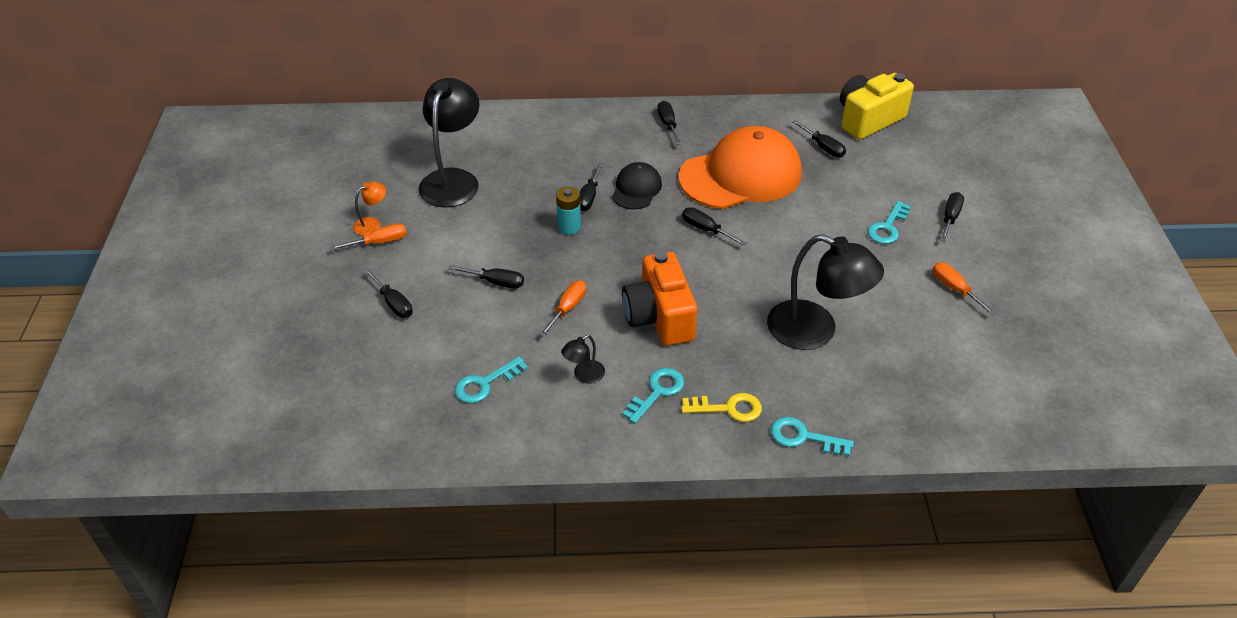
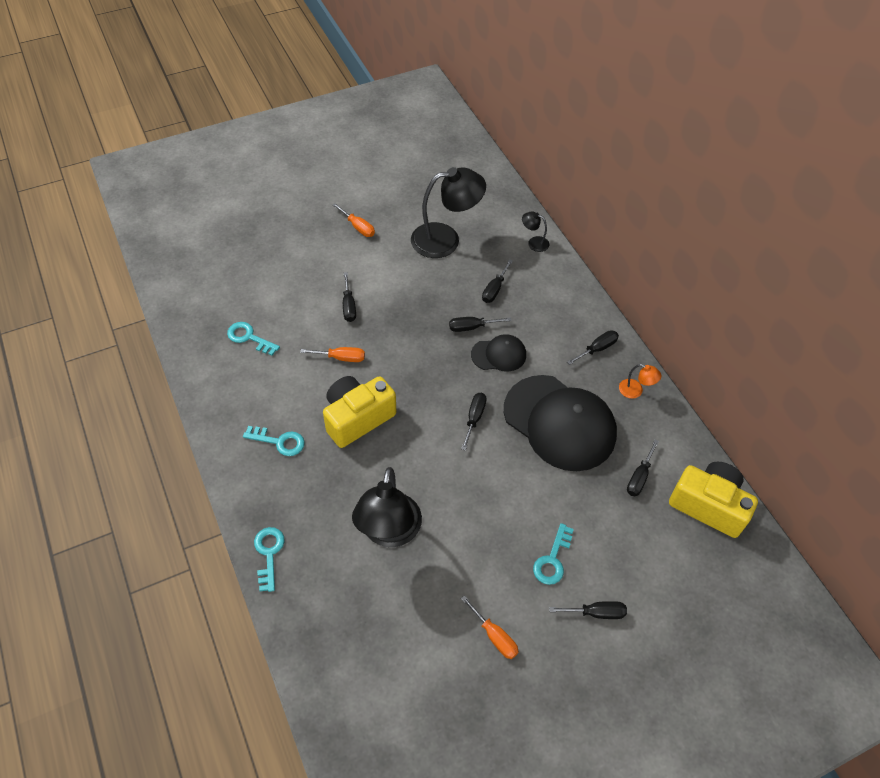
camera: 65 degrees right, 10 degrees up
orange lamp [353,182,386,236] -> orange lamp moved to [619,364,661,399]
black screwdriver [365,269,413,318] -> black screwdriver moved to [482,259,513,303]
turquoise battery [556,187,581,235] -> none
black lamp [561,335,605,384] -> black lamp moved to [522,212,549,252]
orange camera [622,251,697,346] -> yellow camera [323,376,397,448]
orange cap [679,126,802,209] -> black cap [504,375,617,471]
yellow key [681,393,762,422] -> none
turquoise key [868,201,911,244] -> turquoise key turned 75 degrees counterclockwise [533,523,574,585]
orange screwdriver [933,262,996,315] -> orange screwdriver turned 105 degrees clockwise [461,595,518,659]

